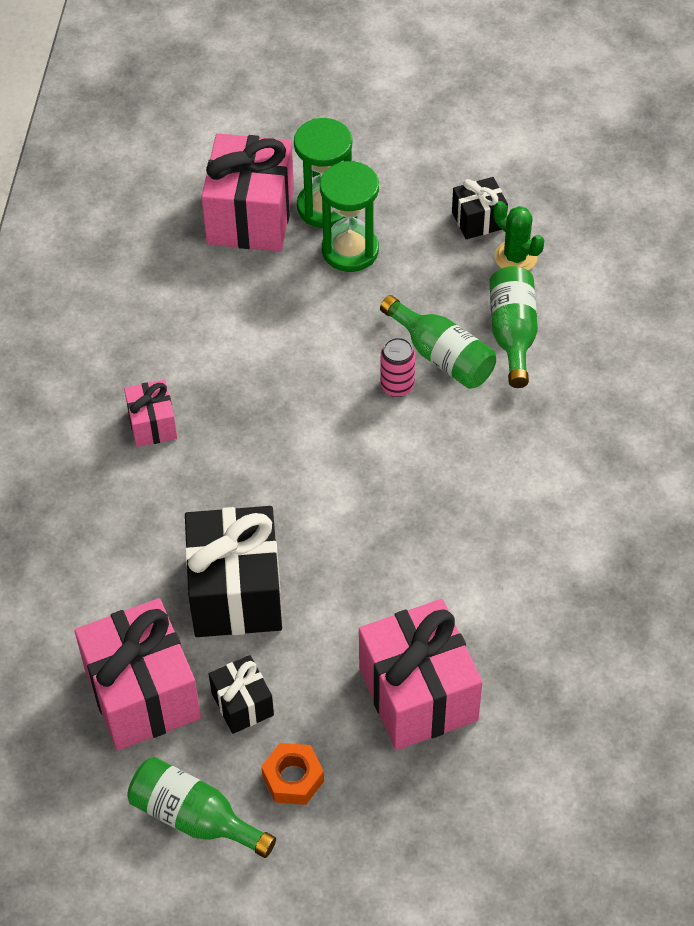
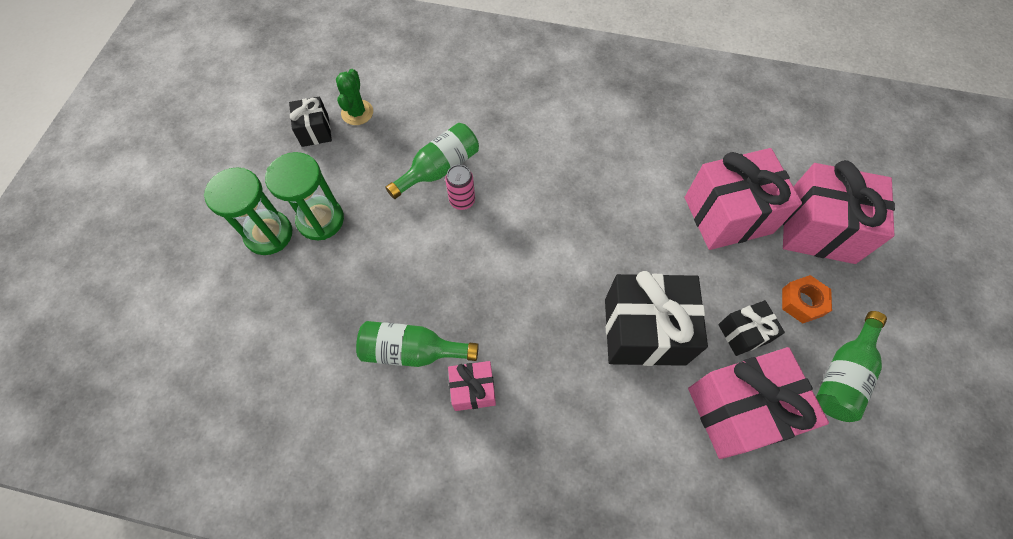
camera: 85 degrees left, 10 degrees up
pink gift [202,133,294,251] -> pink gift moved to [783,160,895,264]
green bottle [489,266,538,388] -> green bottle moved to [356,321,479,367]
green cactus [493,201,544,271] -> green cactus turned 45 degrees counterclockwise [336,69,373,125]

